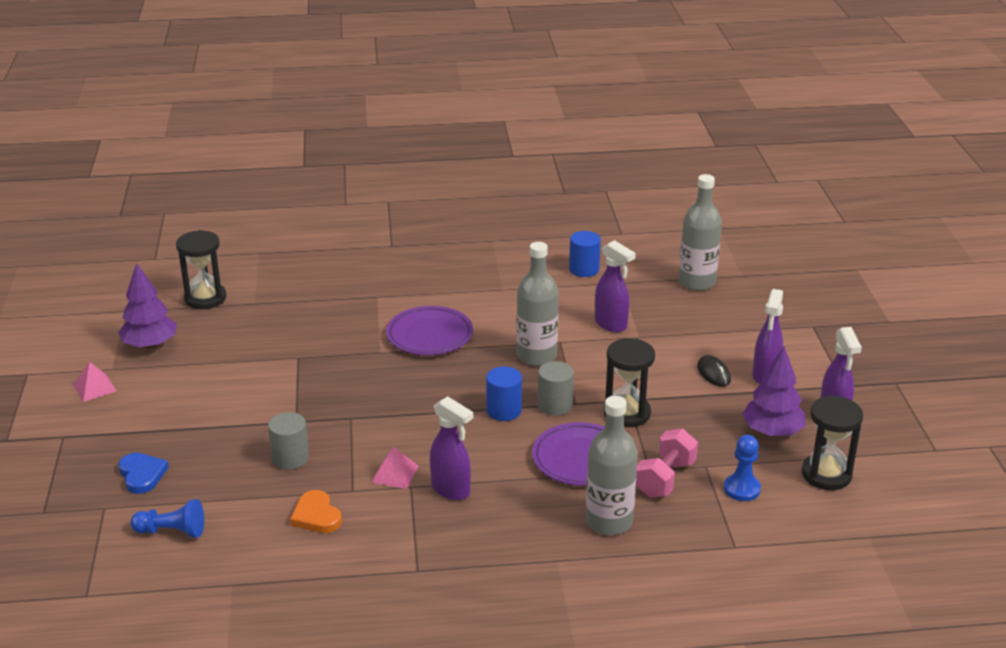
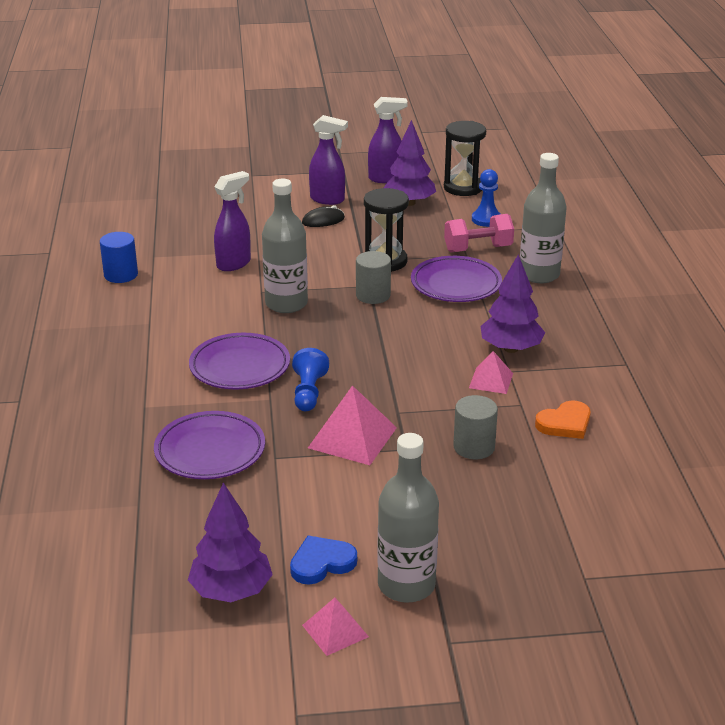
camera: 90 degrees left, 0 degrees up
blue heart [119,453,169,494] -> blue heart moved to [290,536,357,585]
blue pawn [130,499,204,538] -> blue pawn moved to [292,348,329,411]
black hourglass [176,230,226,309] -> none
purple spray bottle [430,396,473,500] -> purple tree [481,254,545,353]
blue cylinder [486,366,522,421] -> none
pink dumbbell [636,428,698,498] -> pink dumbbell turned 45 degrees counterclockwise [444,214,514,252]
grey bottle [678,174,722,291] -> grey bottle moved to [377,433,439,603]
none -> purple plate [154,411,265,479]
none -> pink pyramid [308,385,397,465]

